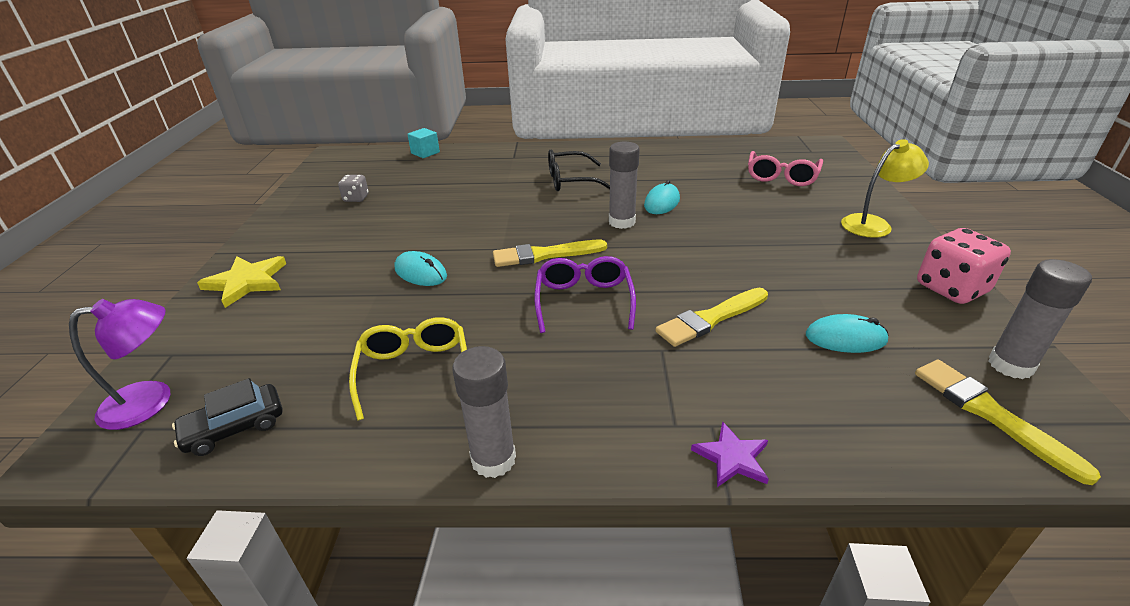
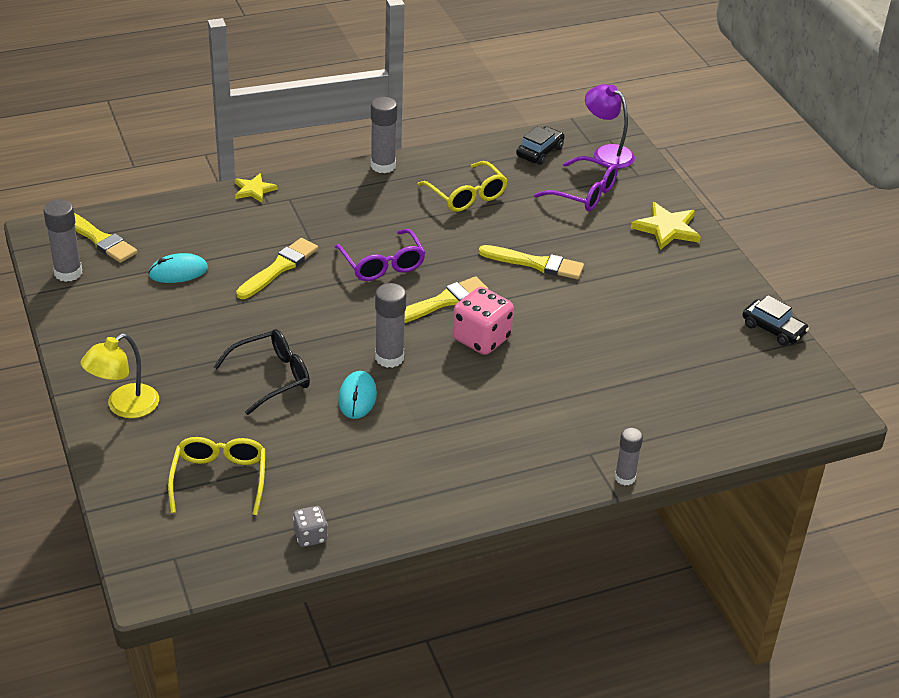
camera: 155 degrees right, 5 degrees up
purple lamp [69,299,170,430] -> purple lamp turned 90 degrees clockwise [585,84,635,169]
grey dice [338,175,369,202] -> grey dice moved to [293,506,328,547]
turquoise mouse [394,251,447,286] -> yellow brush [478,245,584,279]
turquoise cube [407,128,440,158] -> none
black glasses [548,150,610,191] -> black glasses moved to [214,329,310,415]
purple star [691,421,769,487] -> yellow star [235,173,278,203]
pink glasses [748,151,823,186] -> yellow glasses [168,437,266,515]
pink dice [917,228,1011,304] -> pink dice moved to [453,287,514,355]
none -> purple glasses [534,156,618,211]
none -> grey glue stick [615,427,643,485]
none -> black car [742,295,809,346]

